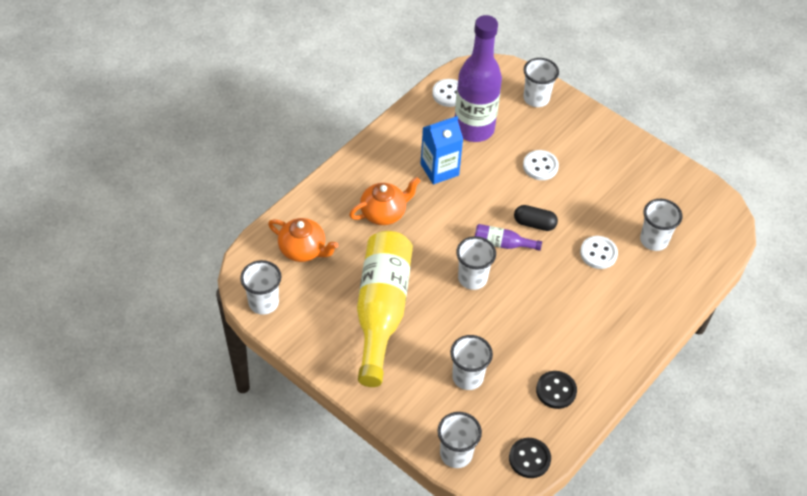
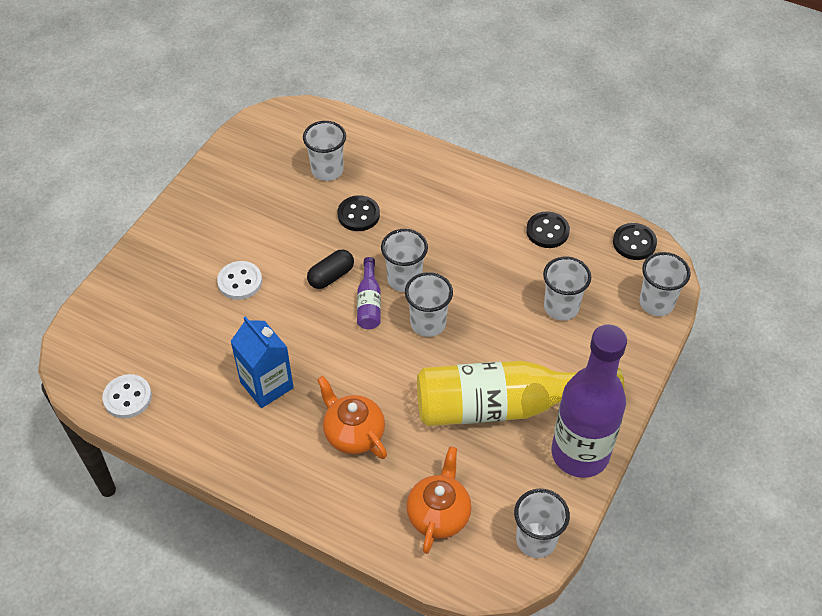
camera: 100 degrees left, 0 degrees up
purple bottle [455,15,502,142] -> purple bottle moved to [552,324,627,478]
black capsule [514,205,558,231] -> black capsule turned 45 degrees clockwise [307,250,354,289]
white cup [523,58,559,107] -> white cup moved to [381,229,428,292]
white button [580,236,618,269] -> black button [337,195,380,231]

